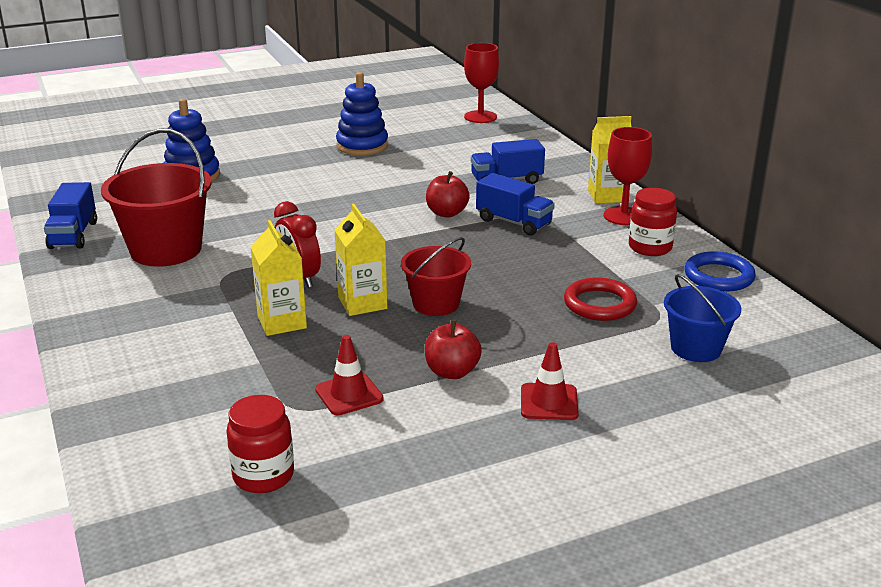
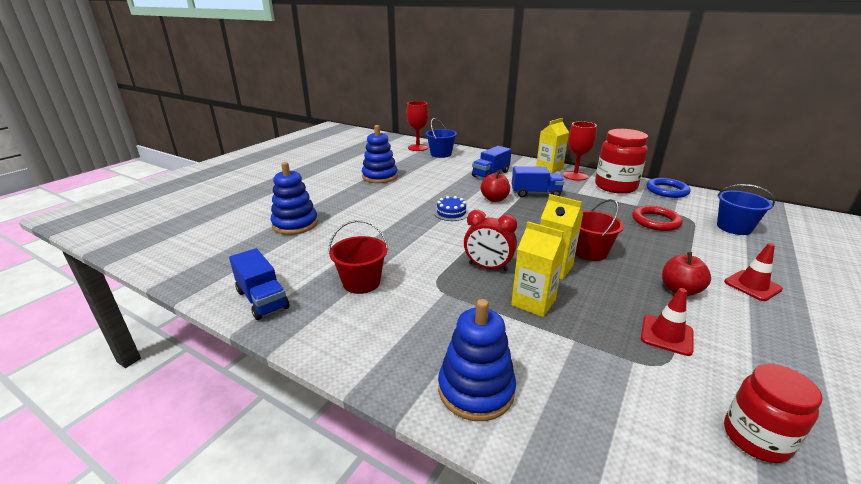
camera: 35 degrees left, 0 degrees up
red bucket [101,128,212,267] -> red bucket [328,220,388,294], size x0.61
red jar [629,188,677,256] -> red jar [595,129,648,194], size x1.59
none -> blue bucket [426,118,457,158]
none -> blue cake [434,196,469,221]
none -> blue stacking toy [438,299,516,421]

